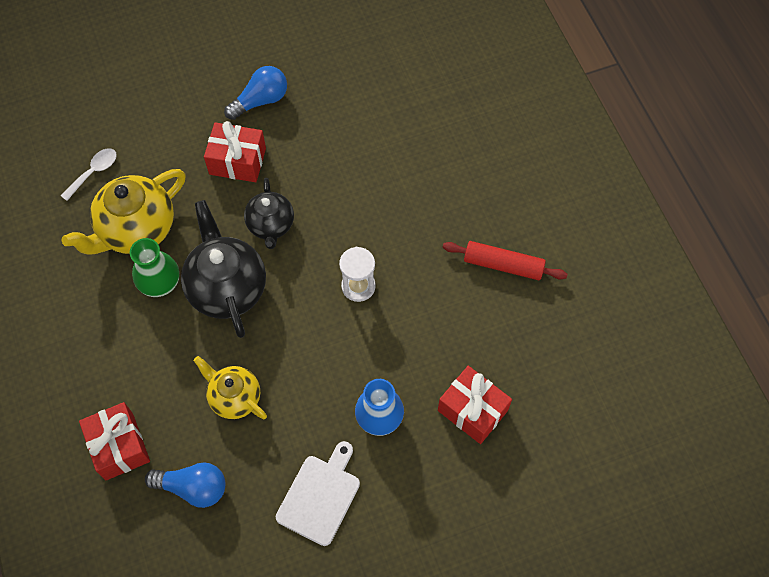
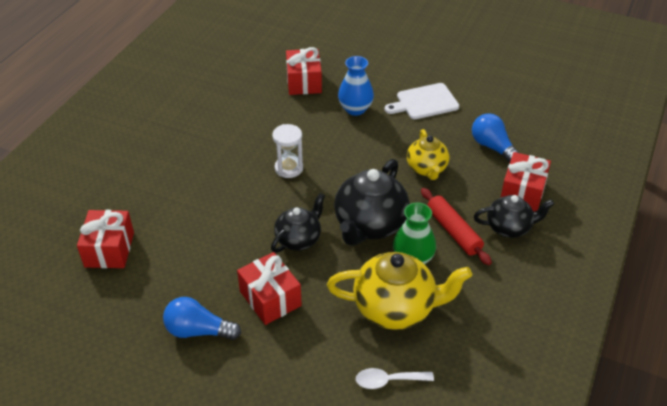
camera: 135 degrees left, 20 degrees down
red rolling pin [442,241,568,280] -> red rolling pin moved to [421,188,492,265]
none -> red gift [77,210,134,268]
none -> black teapot [474,195,554,238]

